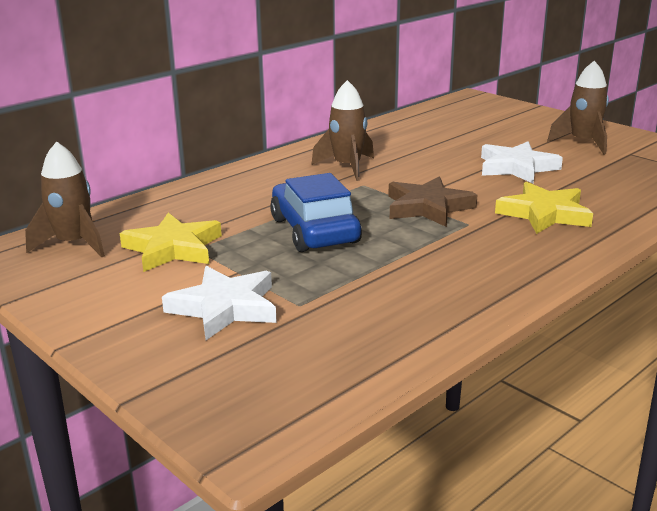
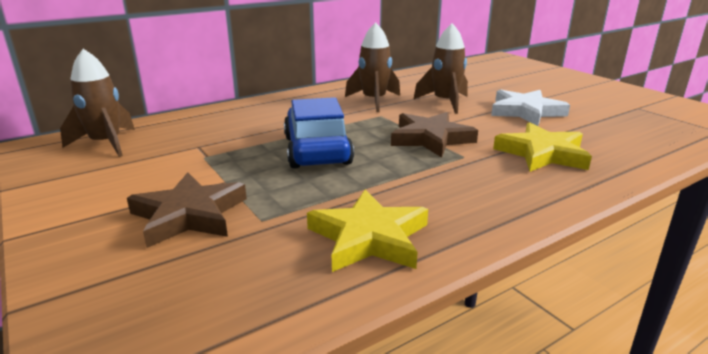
camera: 10 degrees right, 0 degrees up
yellow star [120,213,222,272] -> yellow star moved to [307,190,428,272]
white star [162,266,277,340] -> brown star [127,172,247,248]
brown rocket [547,61,609,155] -> brown rocket moved to [414,23,468,114]

